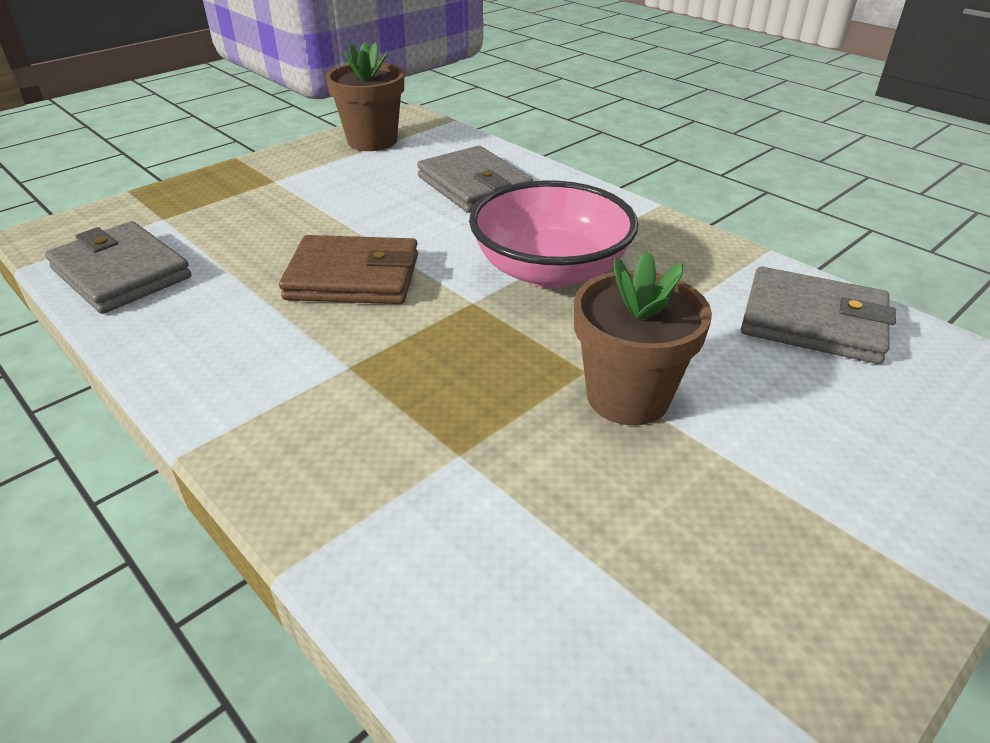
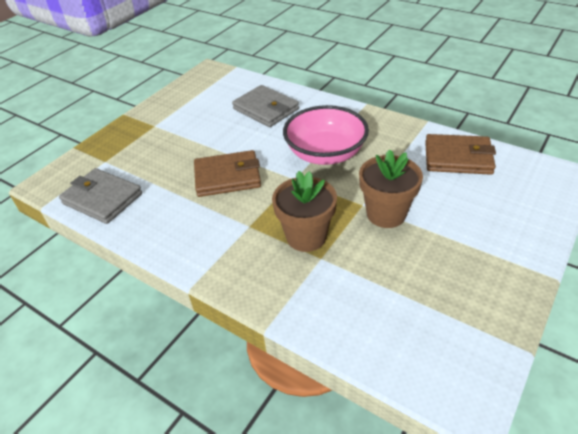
camera: 10 degrees left, 5 degrees up
brown flower pot [326,42,404,151] -> brown flower pot moved to [272,171,337,252]
grey wallet [741,267,896,364] -> brown wallet [425,134,496,175]

